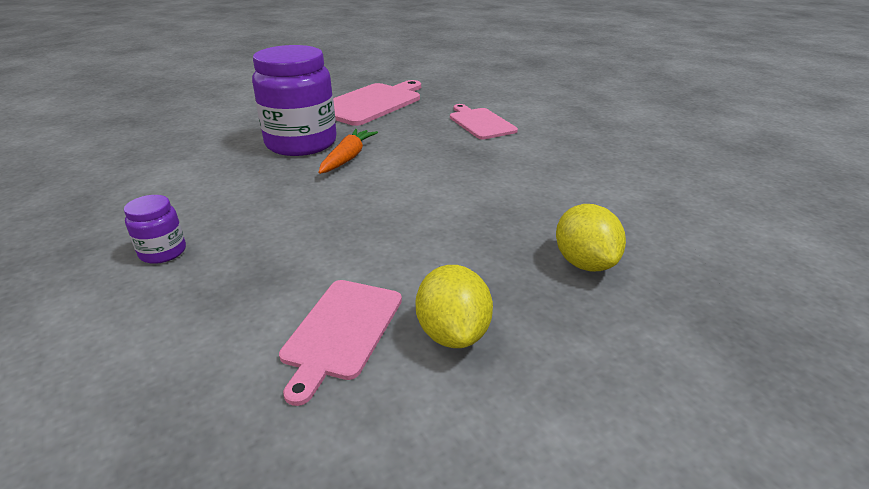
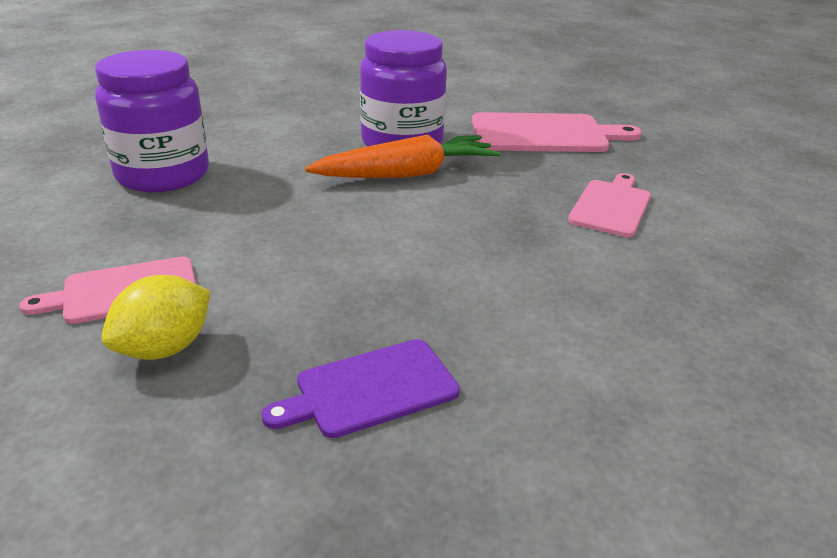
camera: 50 degrees right, 0 degrees up
purple jar [124,195,186,264] -> purple jar [95,50,209,192], size x2.25
orange carrot [318,129,378,174] -> orange carrot [305,134,501,178], size x1.56
yellow lemon [556,204,626,271] -> purple cutting board [261,339,460,438]

